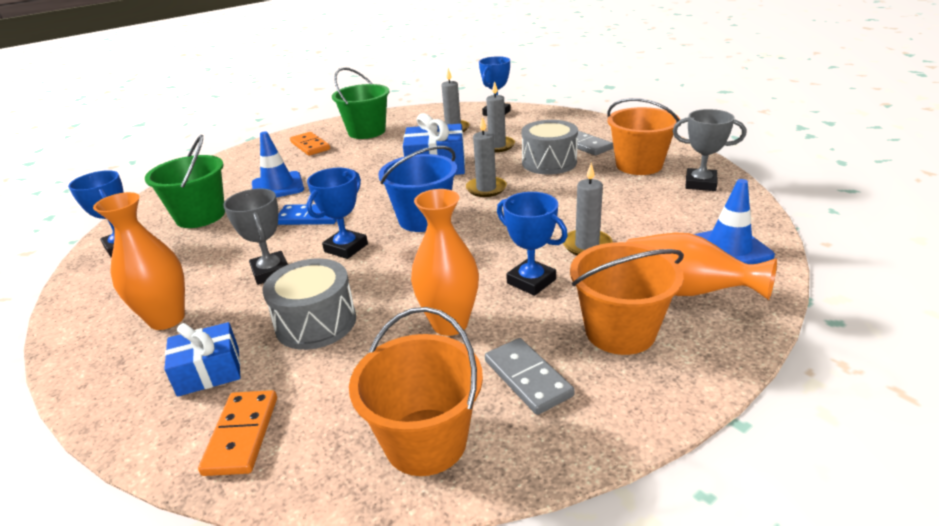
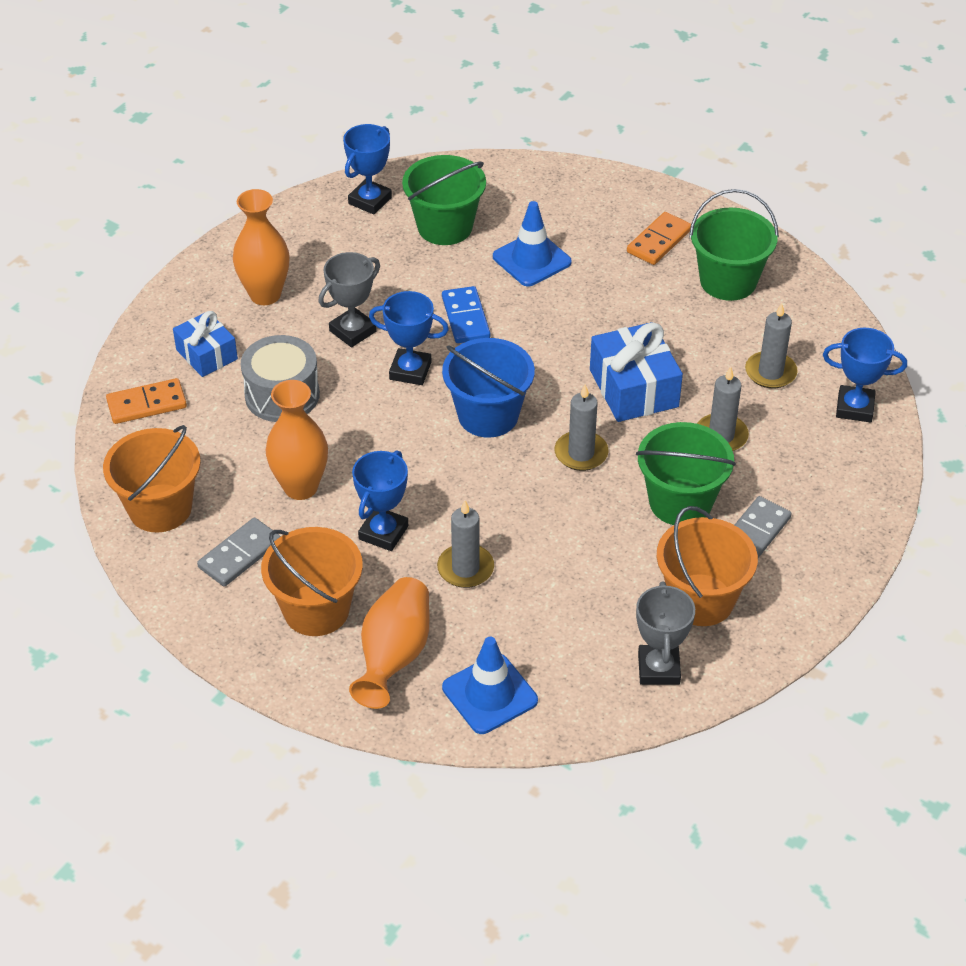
camera: 70 degrees right, 15 degrees up
grey drum [521,120,578,175] -> green bucket [636,422,736,525]

